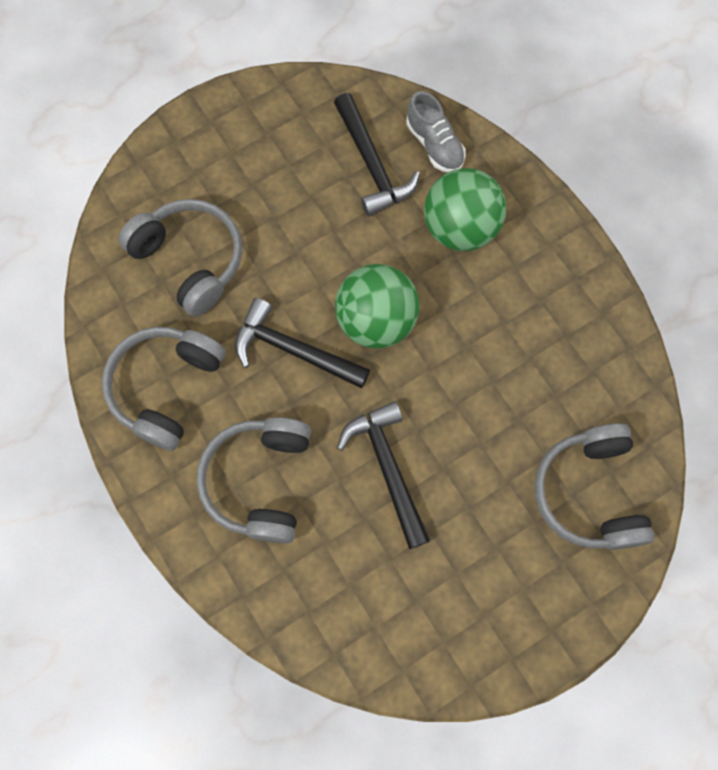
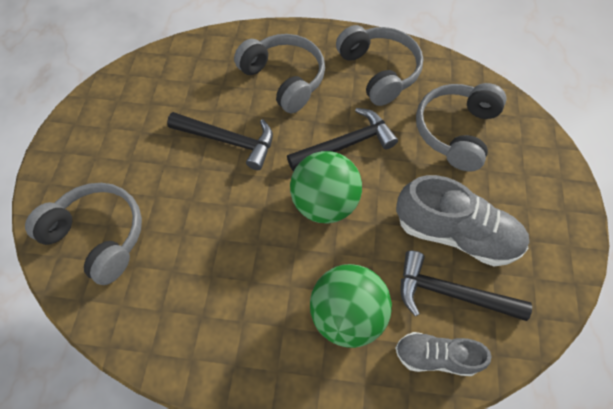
camera: 130 degrees right, 10 degrees down
grey headphones [118,199,242,317] -> grey headphones turned 120 degrees clockwise [416,83,506,171]
none -> grey shoe [396,175,529,266]

